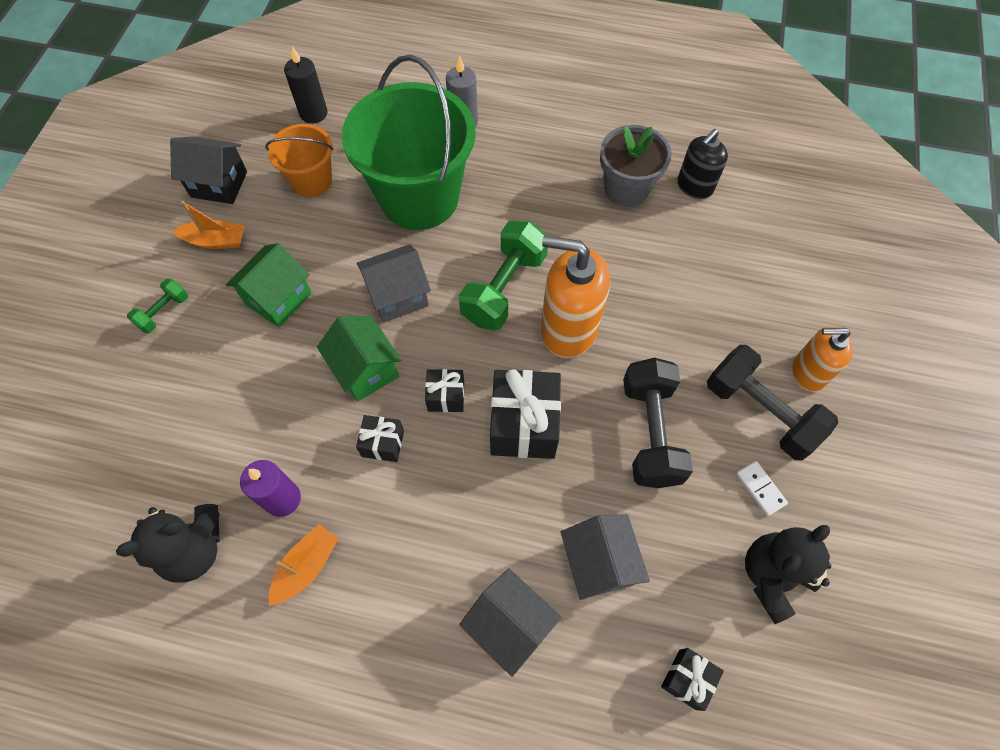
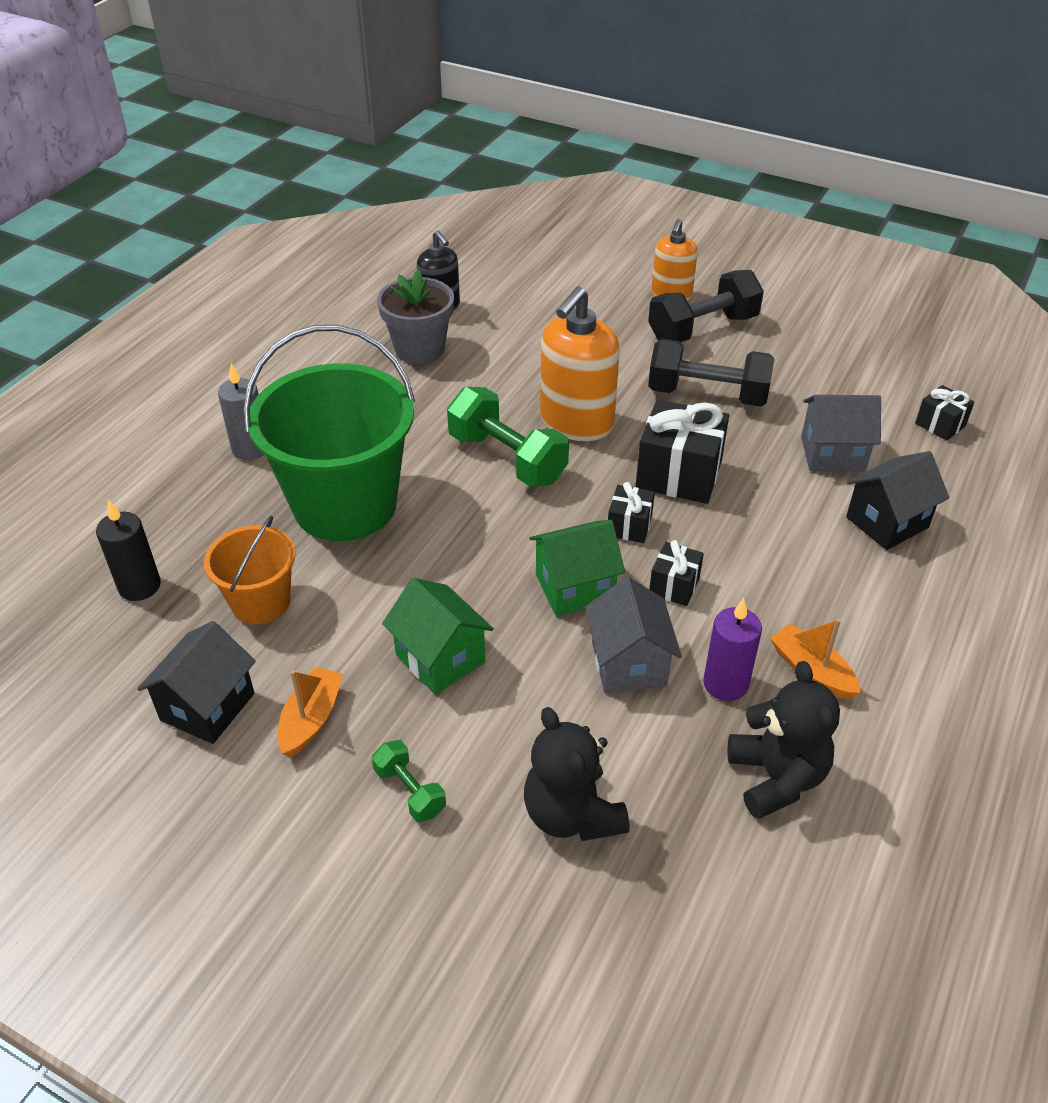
camera: 75 degrees left, 20 degrees down
grey house [357,244,431,323] -> grey house moved to [585,577,682,693]
white domino [736,461,788,516] -> none
black teddy bear [745,525,832,624] -> black teddy bear moved to [524,707,630,841]

